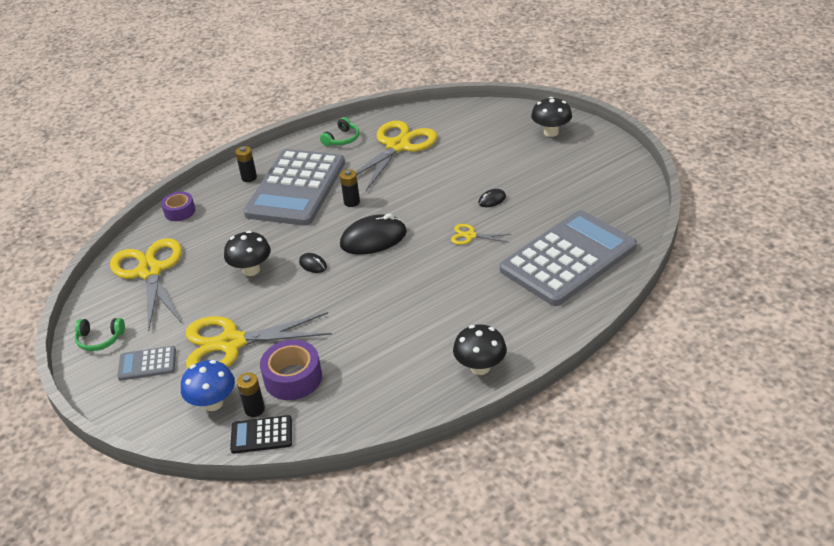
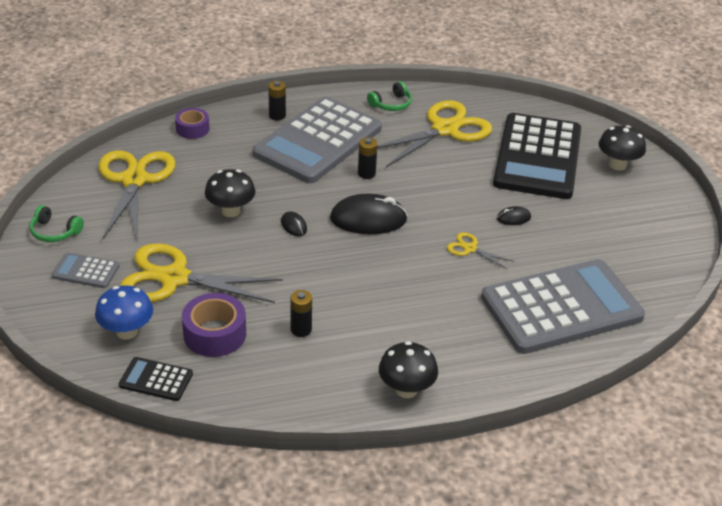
camera: 15 degrees right, 0 degrees up
black battery [237,373,265,417] -> black battery moved to [290,290,312,337]
none -> black calculator [493,113,581,199]

